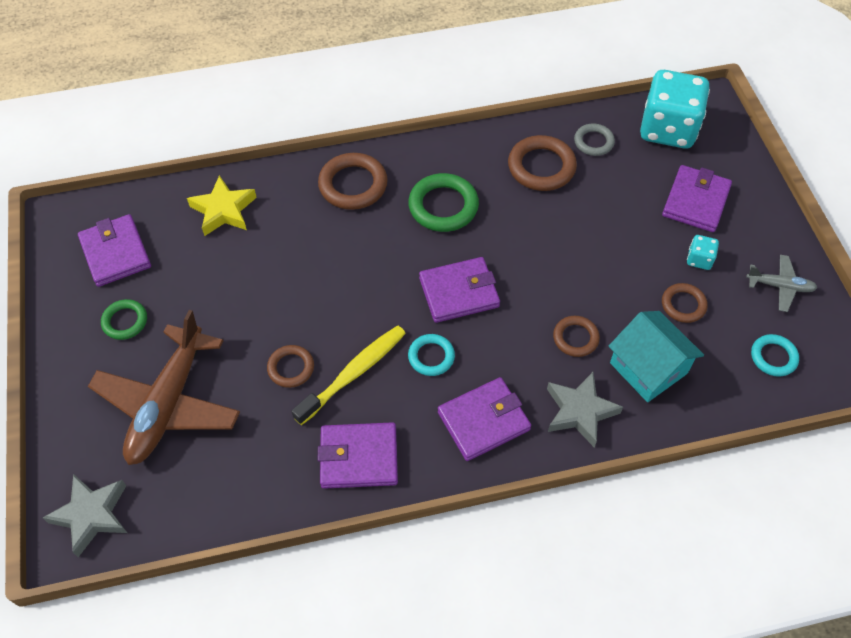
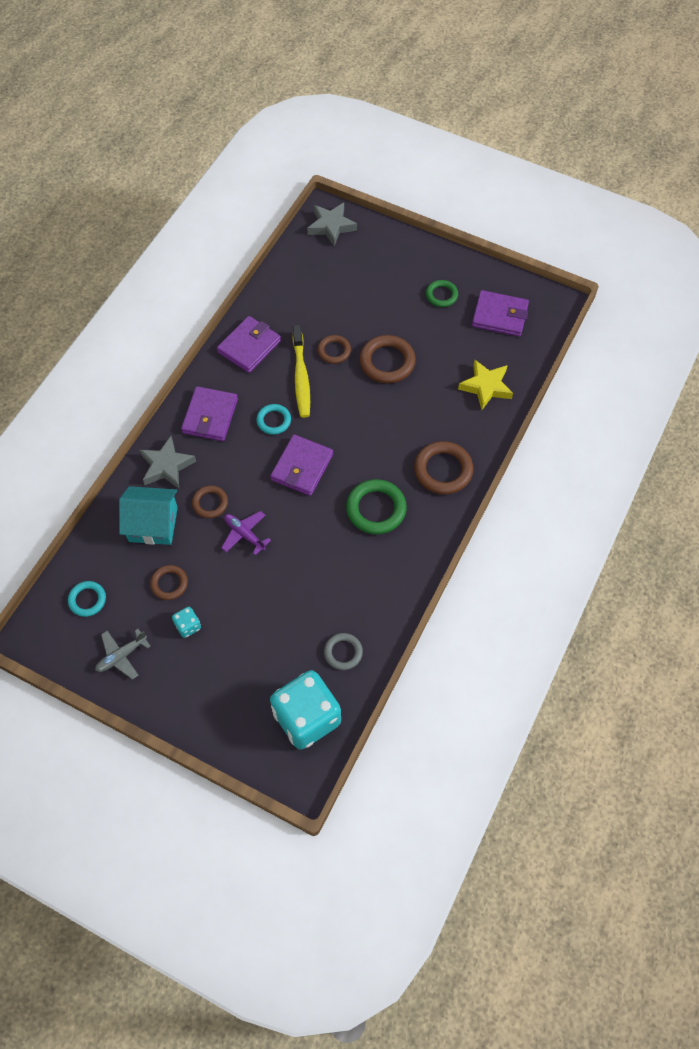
camera: 130 degrees right, 5 degrees up
brown plane [88,310,240,465] -> none
brown ring [508,135,577,191] -> brown ring moved to [359,335,416,383]
purple wallet [662,165,732,232] -> none
none -> purple plane [221,511,271,556]

